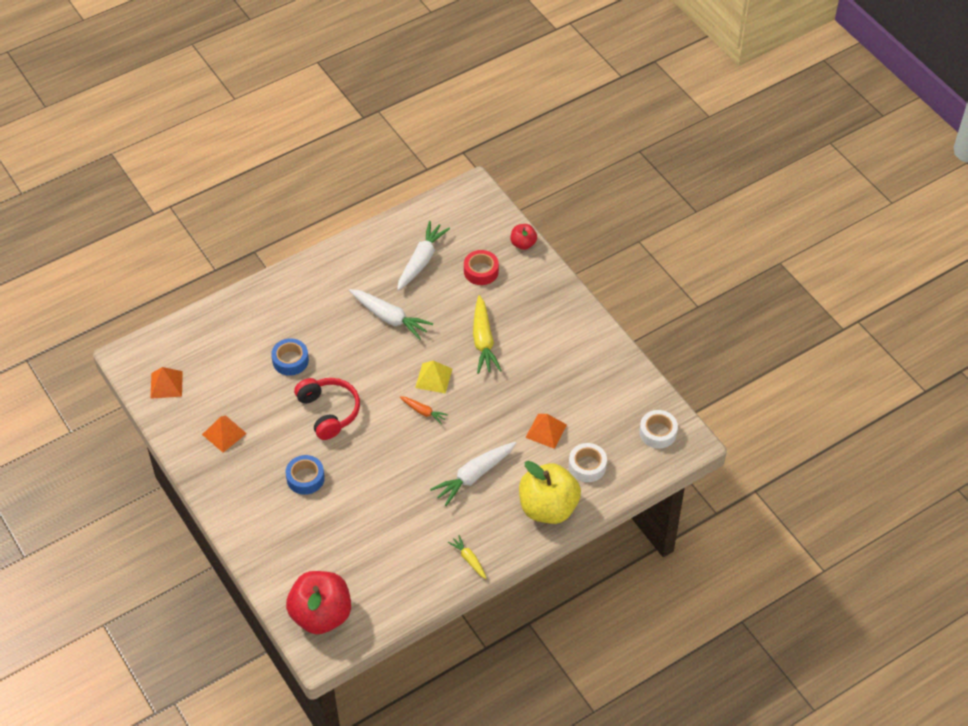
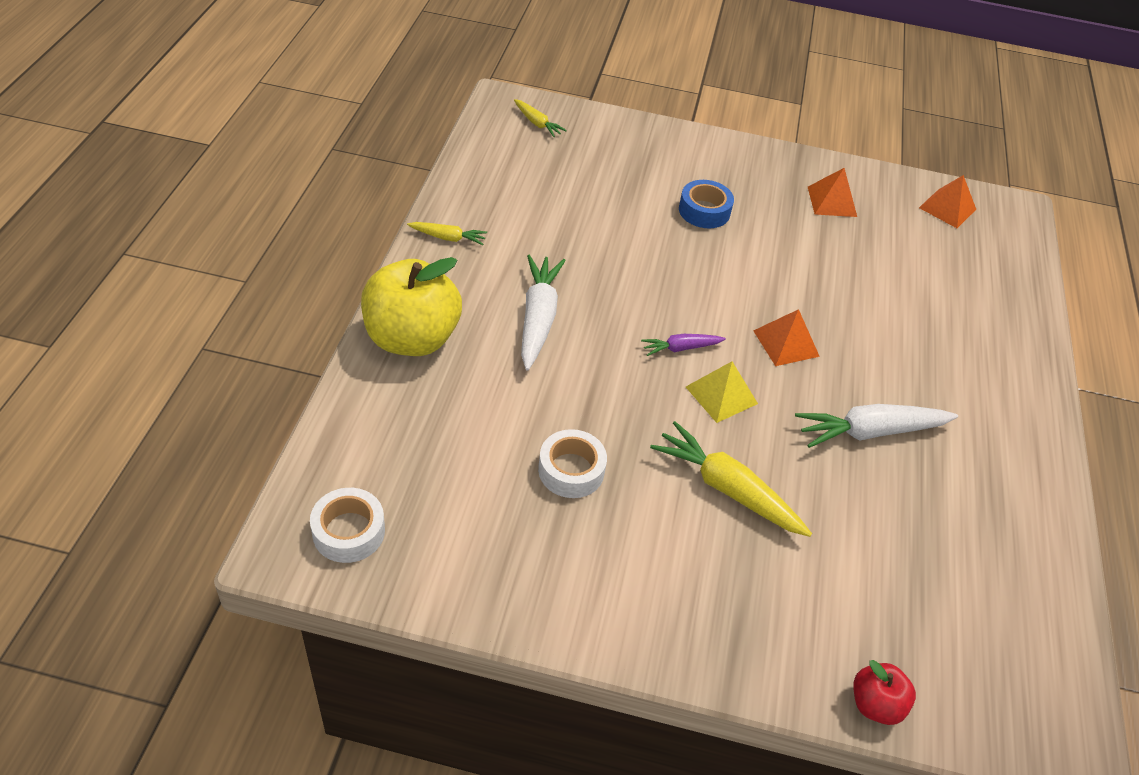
camera: 130 degrees right, 5 degrees down
blue tape [271,338,309,376] -> none
red apple [286,571,351,634] -> yellow carrot [514,99,567,137]
red headphones [294,378,360,440] -> none
white carrot [397,221,450,291] -> none
orange carrot [400,396,448,424] -> purple carrot [641,334,726,356]
red tape [464,250,499,285] -> none
orange pyramid [525,414,567,449] -> orange pyramid moved to [753,309,820,366]
white tape [569,443,607,482] -> white tape moved to [538,429,607,498]

